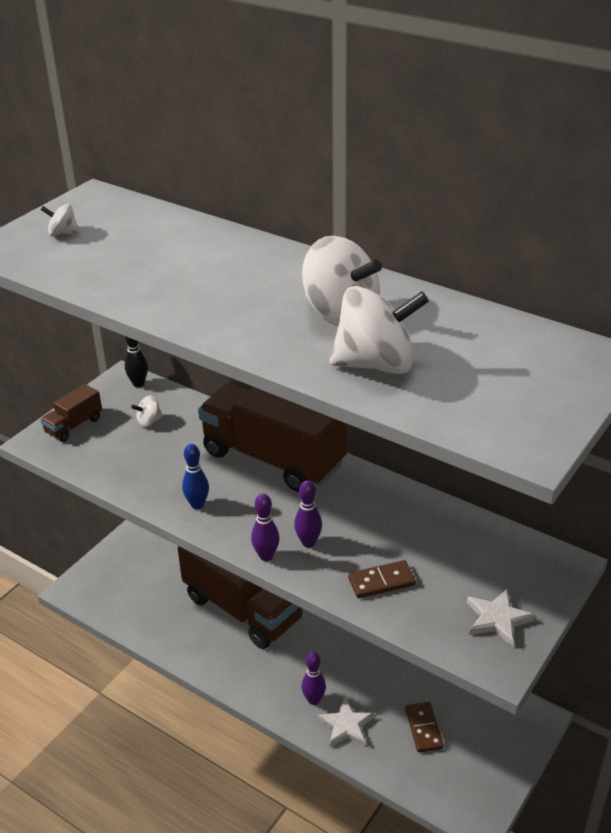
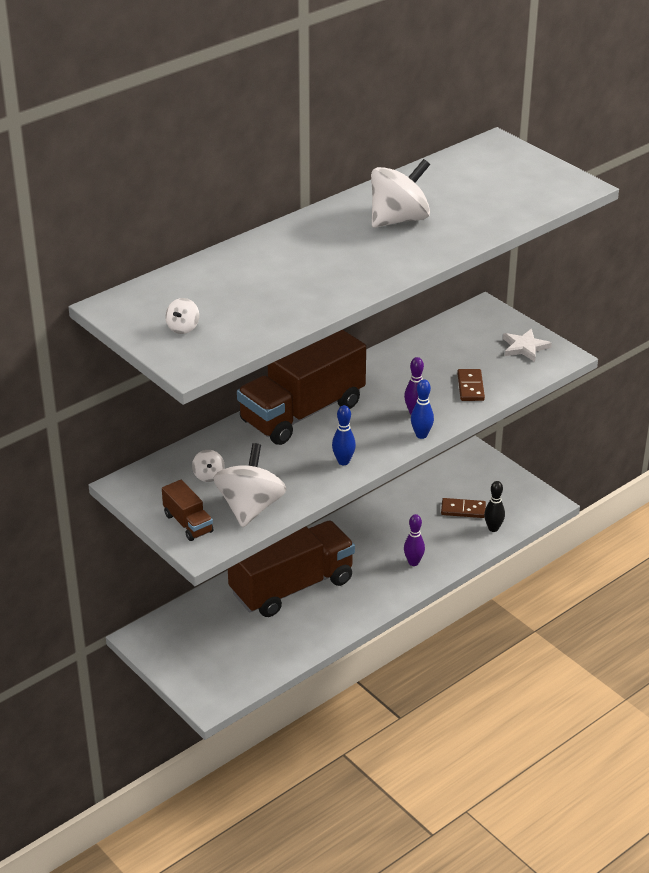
camera: 75 degrees left, 0 degrees up
black bowling pin [125,336,148,387] -> black bowling pin moved to [484,481,505,532]
purple bowling pin [251,494,279,561] -> blue bowling pin [411,379,434,439]
white star [317,698,375,747] -> none
white spinning top [329,286,429,374] -> white spinning top moved to [213,443,286,528]

